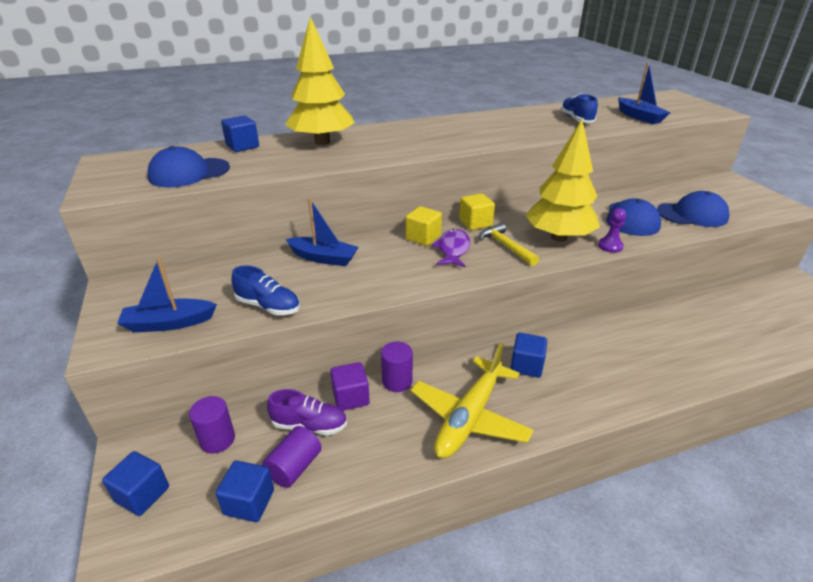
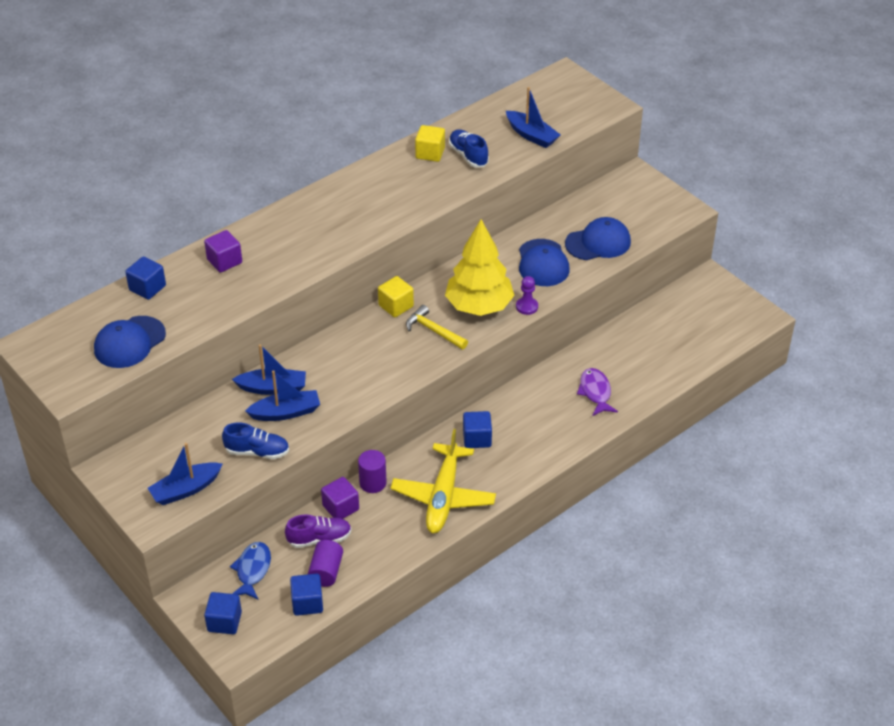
camera: 20 degrees left, 10 degrees up
purple cylinder [189,396,235,453] -> blue fish [230,542,271,600]
yellow tree [285,16,355,145] -> purple cube [204,230,242,273]
yellow cube [406,206,442,246] -> yellow cube moved to [415,125,445,162]
purple fish [431,229,470,267] -> purple fish moved to [577,368,618,416]
none -> blue boat [245,370,320,421]

